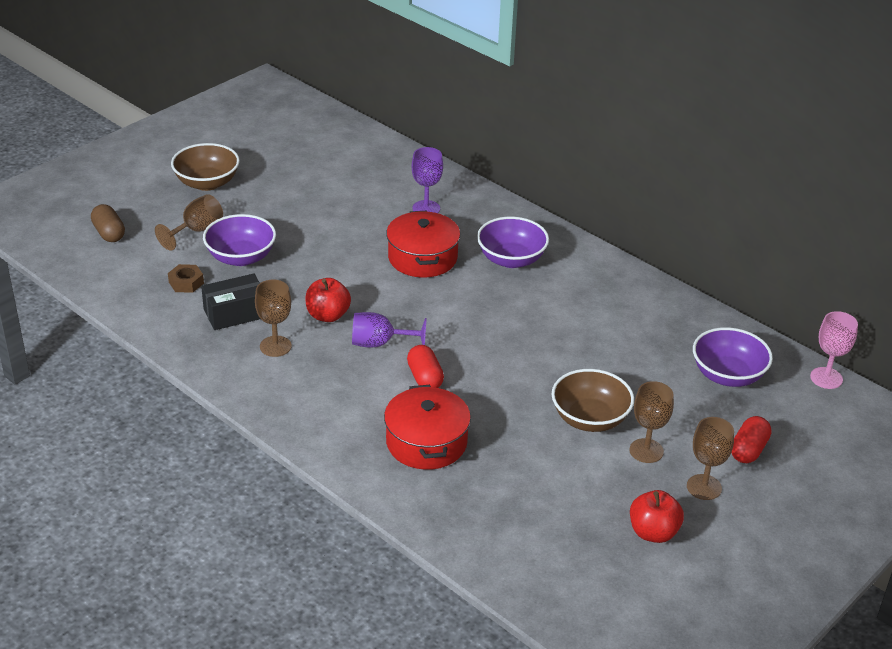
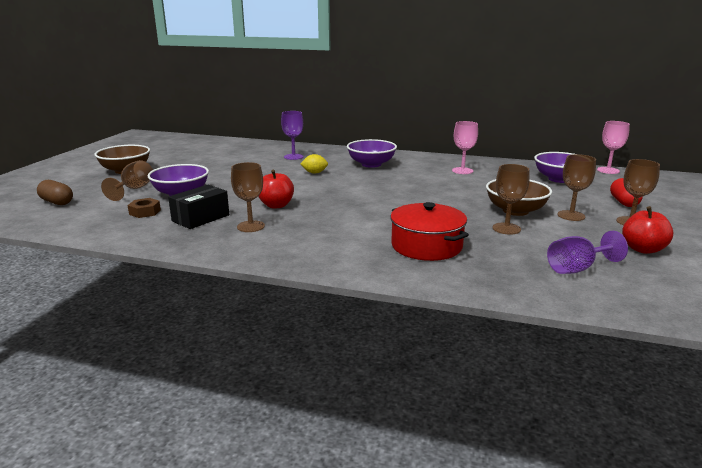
camera: 25 degrees left, 15 degrees down
purple goblet [352,312,427,347] -> purple goblet moved to [547,231,628,274]
red pot [386,211,460,277] -> yellow lemon [300,154,328,174]
red capsule [407,345,444,388] -> none
none -> pink goblet [452,121,478,174]
none -> brown goblet [493,164,530,235]

